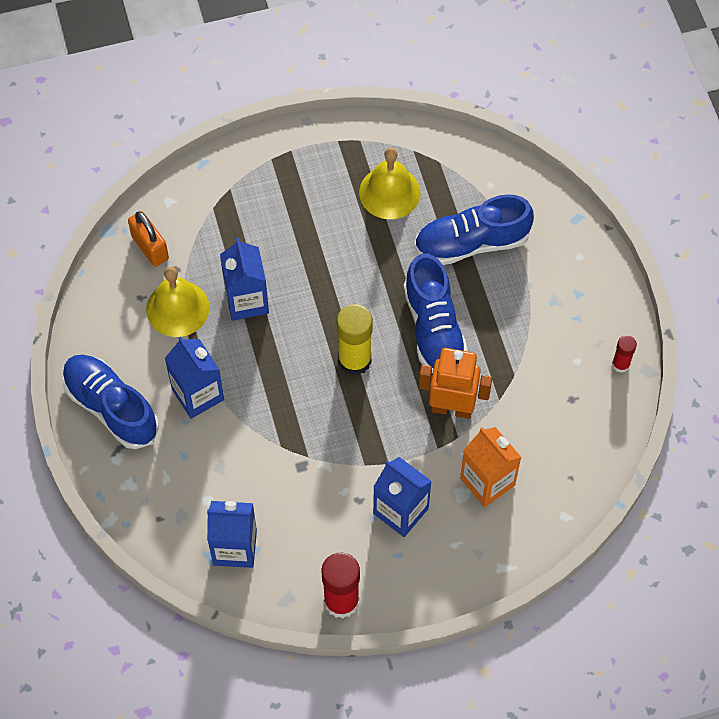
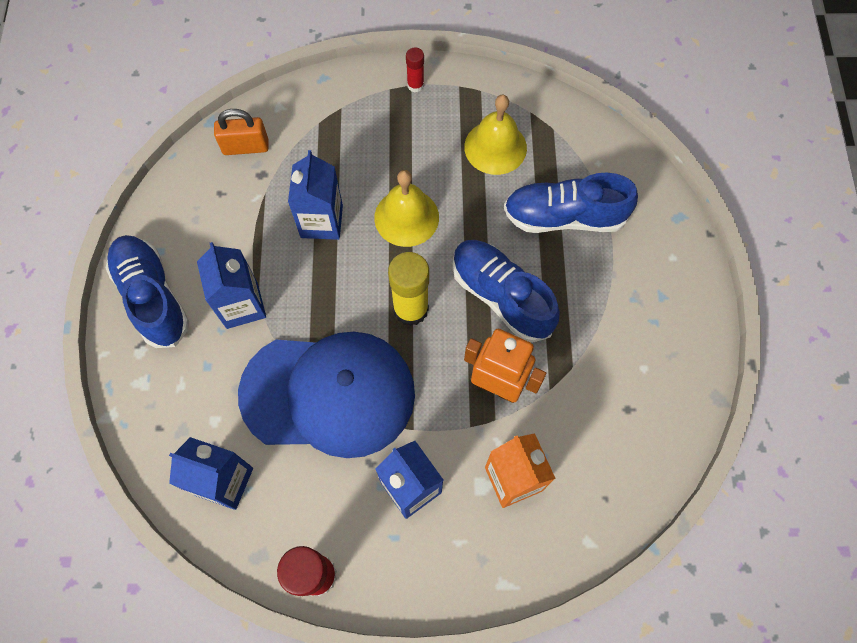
camera: 15 degrees right, 5 degrees up
orange padlock [128,211,169,267] -> orange padlock turned 75 degrees counterclockwise [214,109,269,155]
yellow bell [146,267,209,337] -> yellow bell moved to [374,170,439,247]
blue shoe [403,254,468,373] -> blue shoe turned 135 degrees clockwise [453,240,560,343]
red glue stick [612,335,637,373] -> red glue stick moved to [406,47,424,92]
none -> blue cap [238,332,415,458]

